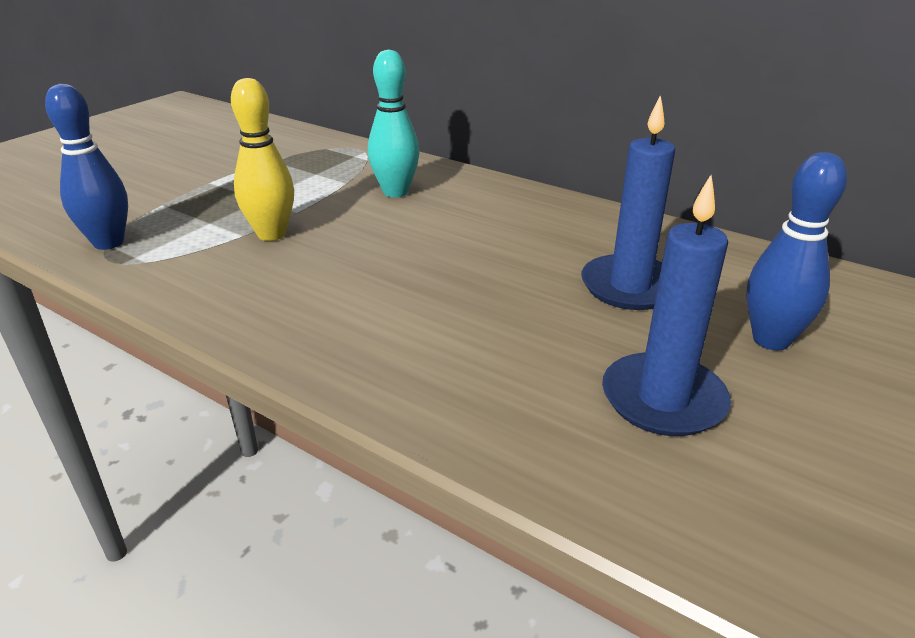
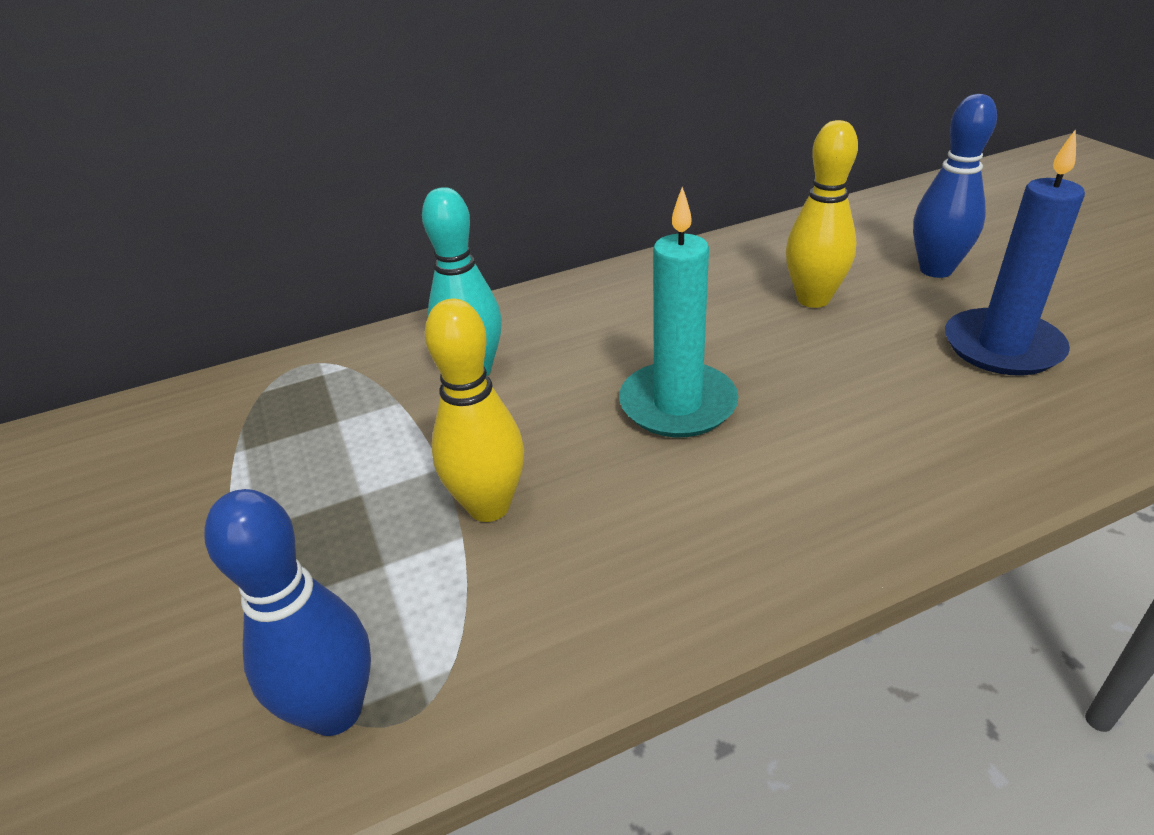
camera: 55 degrees left, 5 degrees up
blue candle [581,95,675,310] -> yellow bowling pin [786,120,858,308]
none -> turquoise candle [619,187,738,438]

